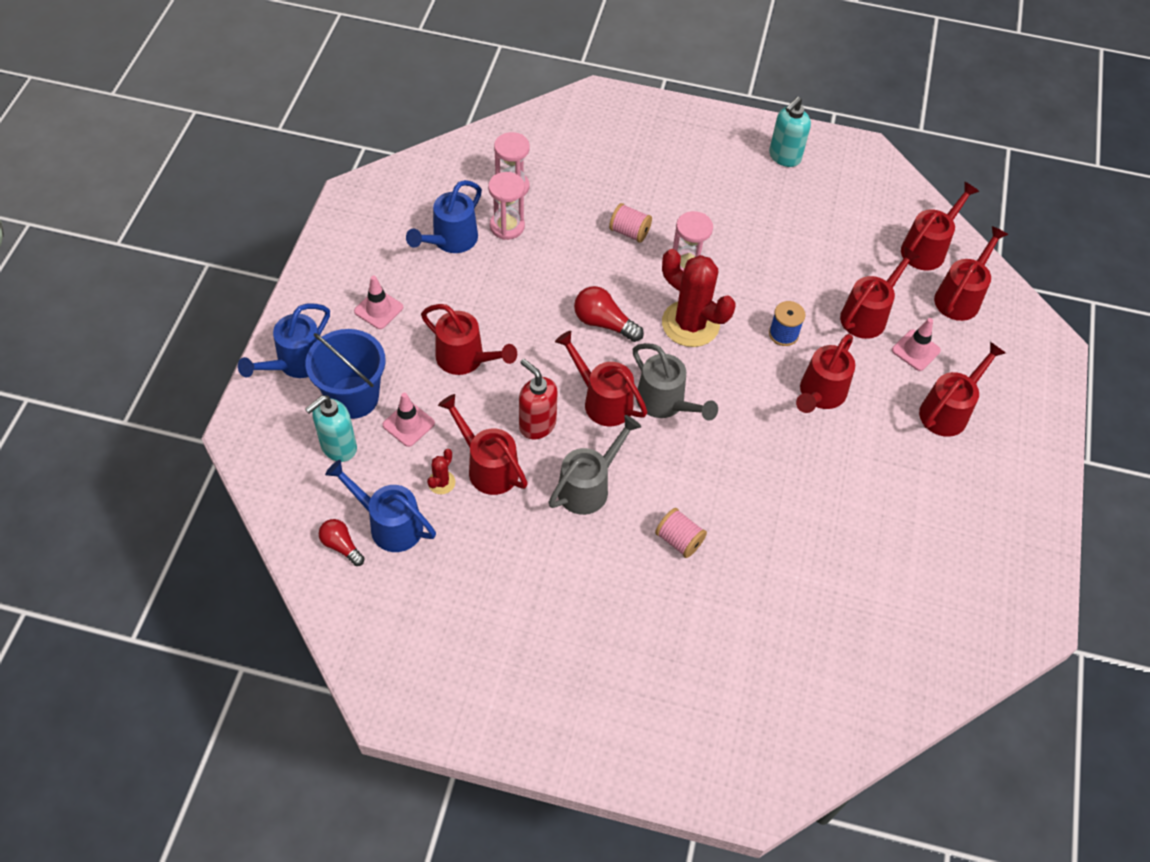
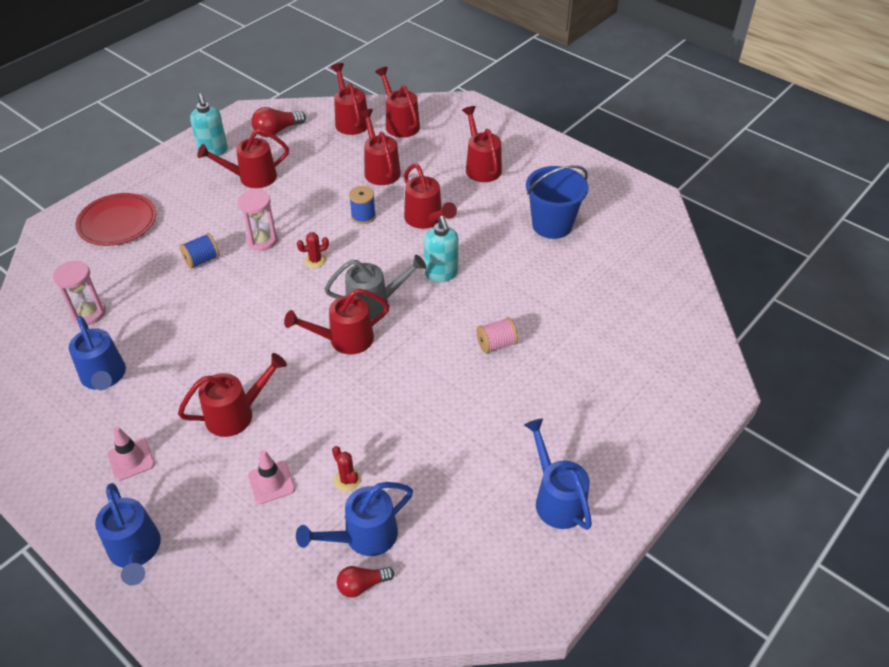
camera: 60 degrees left, 10 degrees down
blue bucket [305,329,386,419] -> blue bucket moved to [526,165,589,239]
turquoise soap dispenser [305,395,357,462] -> turquoise soap dispenser moved to [424,216,458,282]
red watering can [438,394,528,495] -> red watering can moved to [197,129,289,188]
pink hourglass [488,172,525,240] -> none
red soap dispenser [519,359,558,440] -> none
grey watering can [549,415,641,515] -> none
red light bulb [574,286,644,342] -> red light bulb moved to [251,107,306,137]
pink spool [609,203,652,243] -> blue spool [180,233,220,269]
red cactus [662,249,735,347] -> red cactus [297,232,329,268], size x0.43
pink traffic cone [892,318,941,371] -> none
none -> red plate [75,193,156,246]
none -> blue watering can [524,419,592,530]

